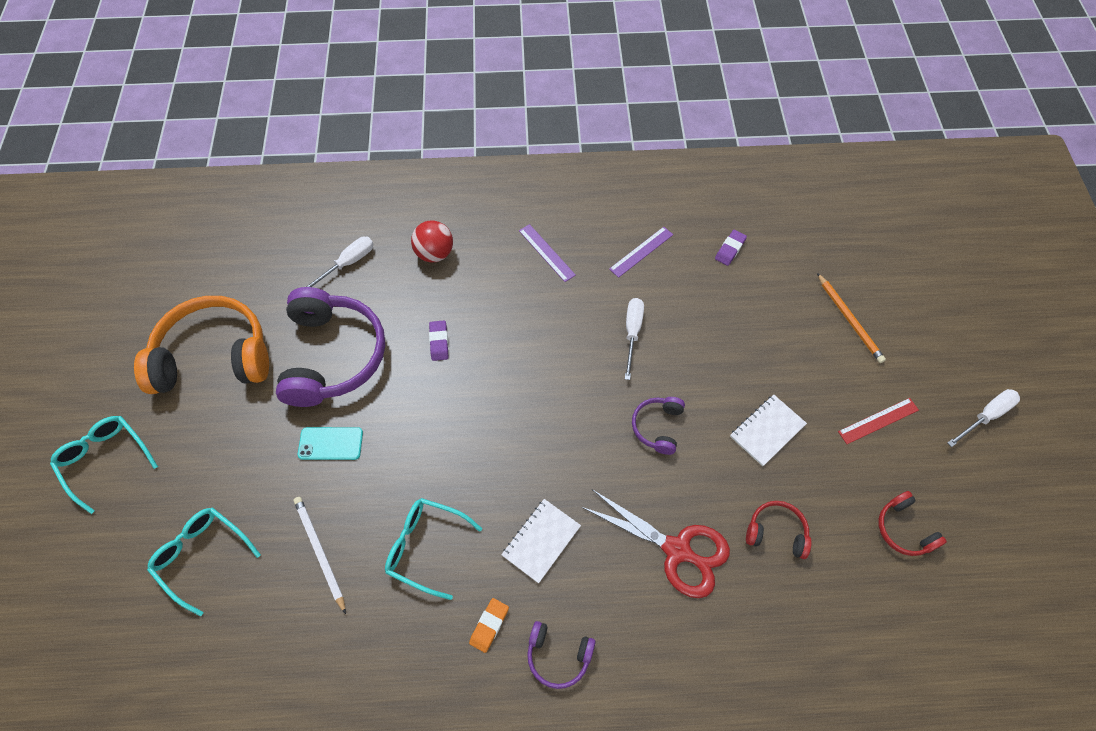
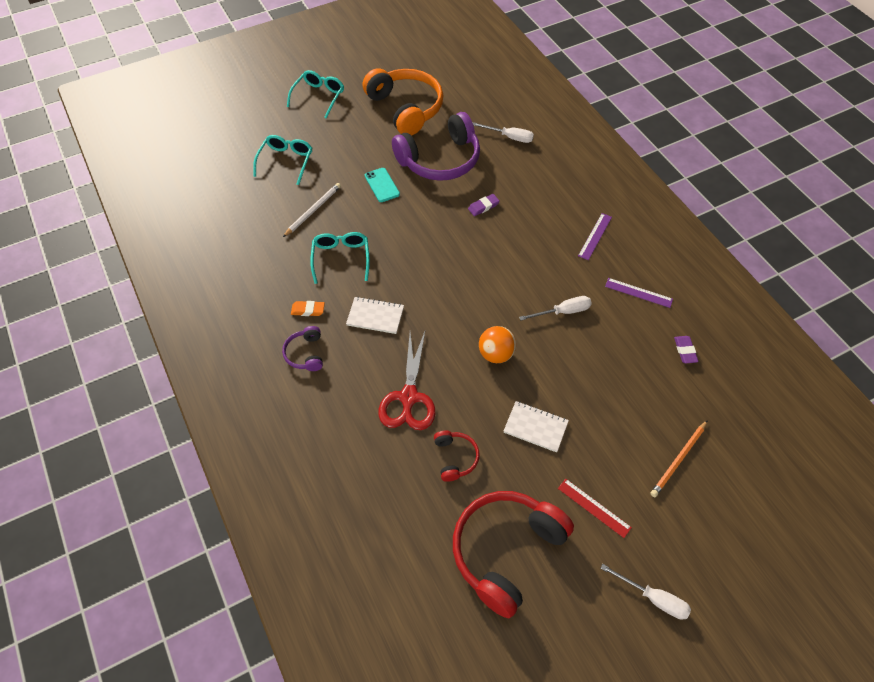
camera: 65 degrees right, 5 degrees down
red ball [411,220,453,262] -> none
purple headphones [632,397,685,455] -> orange ball [479,326,516,363]
purple eraser [715,230,747,266] -> purple eraser turned 75 degrees clockwise [674,336,699,364]
red headphones [878,491,947,556] -> red headphones [453,491,574,618], size x2.15

